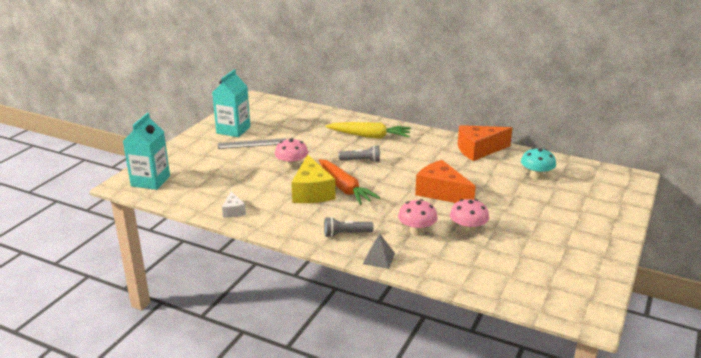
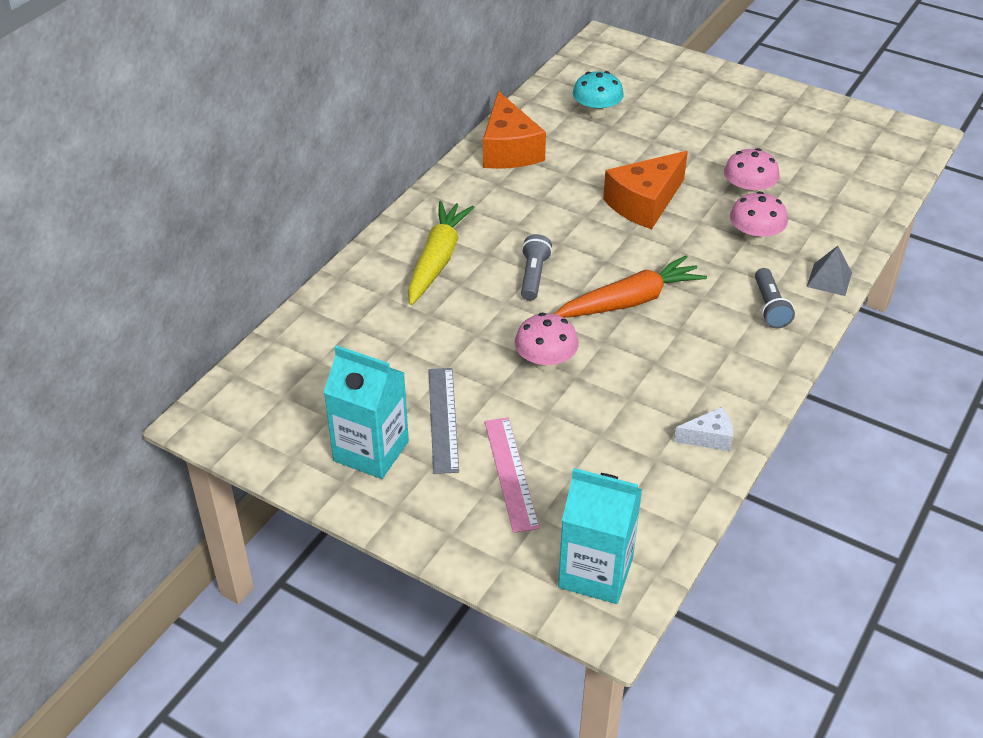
camera: 85 degrees left, 15 degrees up
yellow cheese [291,154,336,203] -> none
none -> pink ruler [484,417,539,533]

